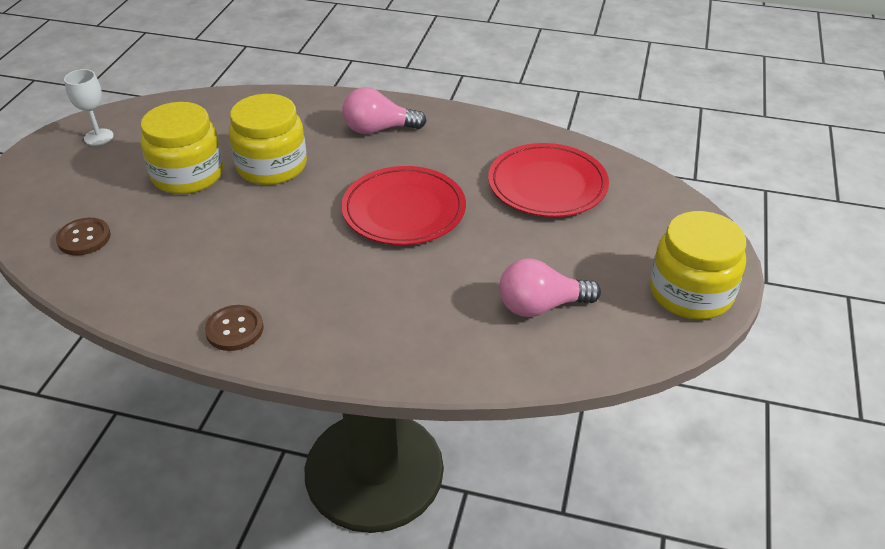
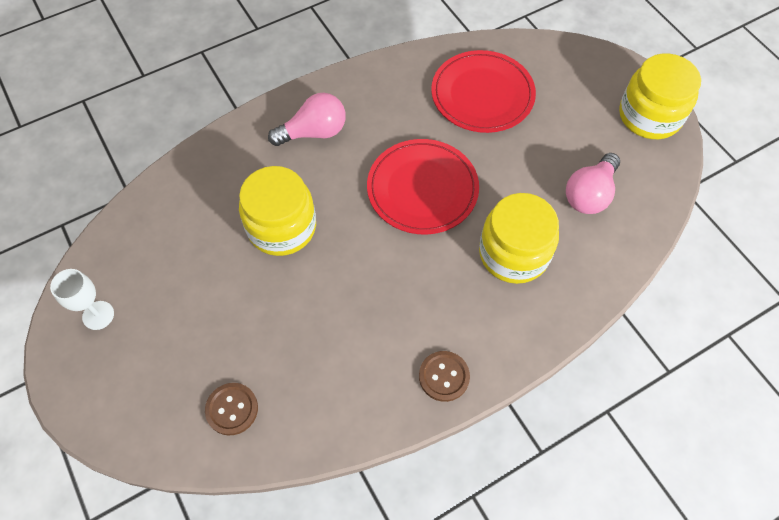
camera: 45 degrees left, 20 degrees up
yellow jar [140,102,223,194] -> yellow jar moved to [479,193,559,284]
pink light bulb [342,87,427,134] -> pink light bulb turned 150 degrees counterclockwise [268,93,346,146]

